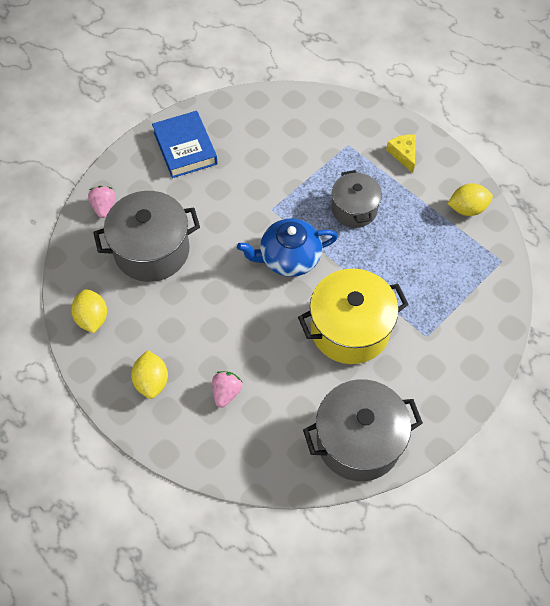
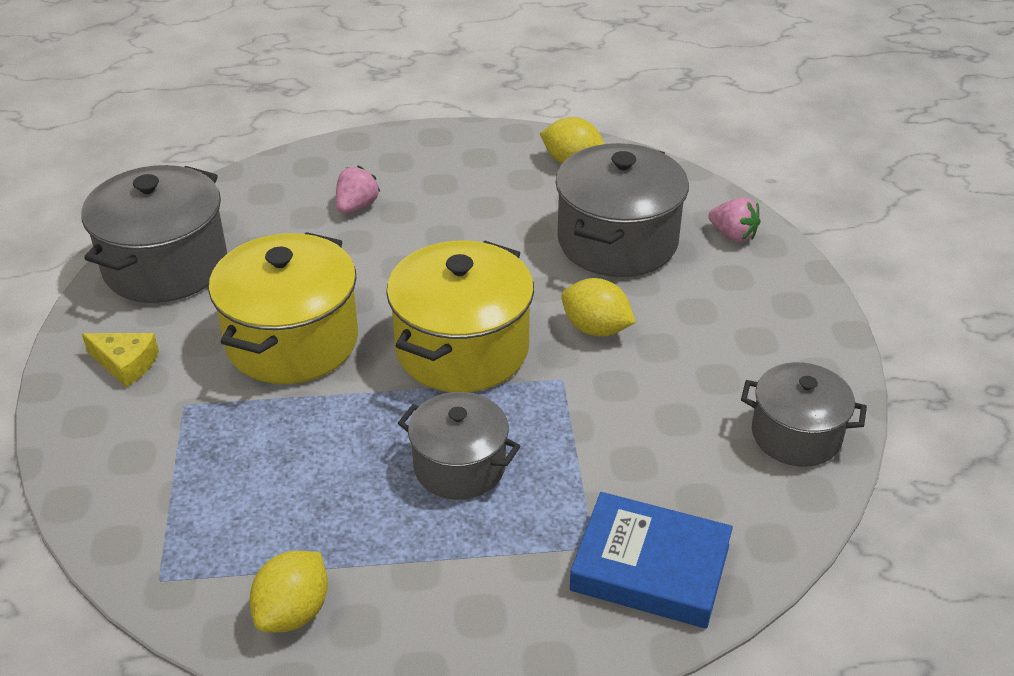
camera: 130 degrees right, 20 degrees down
yellow lemon [131,350,168,399] -> yellow lemon moved to [561,278,636,337]
blue book [152,111,218,178] -> blue book moved to [569,492,733,628]
pink strawberry [212,371,242,408] -> pink strawberry turned 120 degrees counterclockwise [336,166,380,213]
blue teapot [237,218,338,277] -> yellow pot [386,241,534,392]
yellow cheese [386,134,415,173] -> yellow cheese moved to [82,333,159,387]
none -> grey pot [741,362,867,467]

